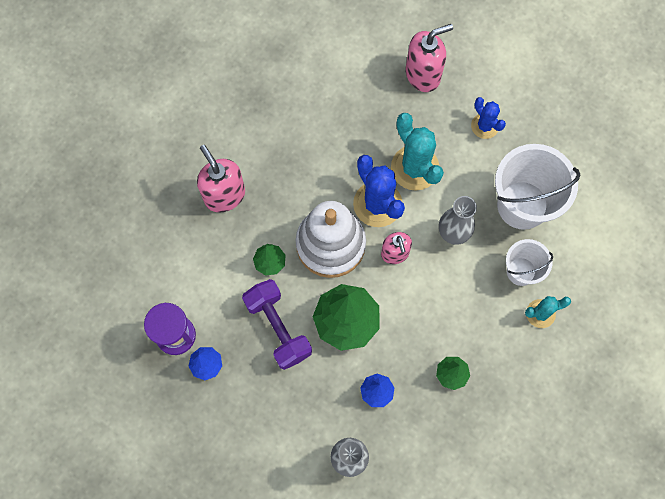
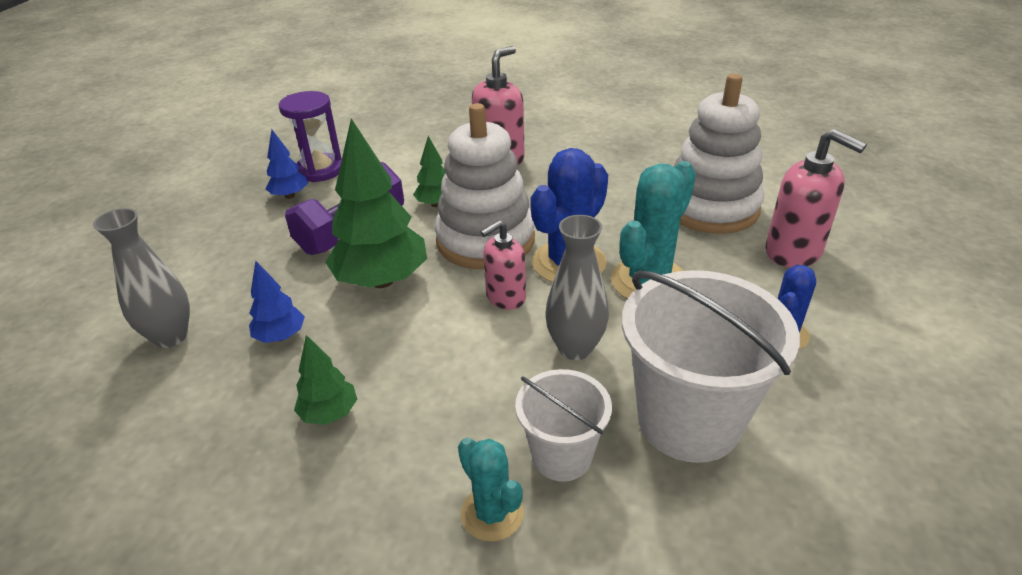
camera: 70 degrees right, 35 degrees down
none -> white stacking toy [674,74,764,234]

